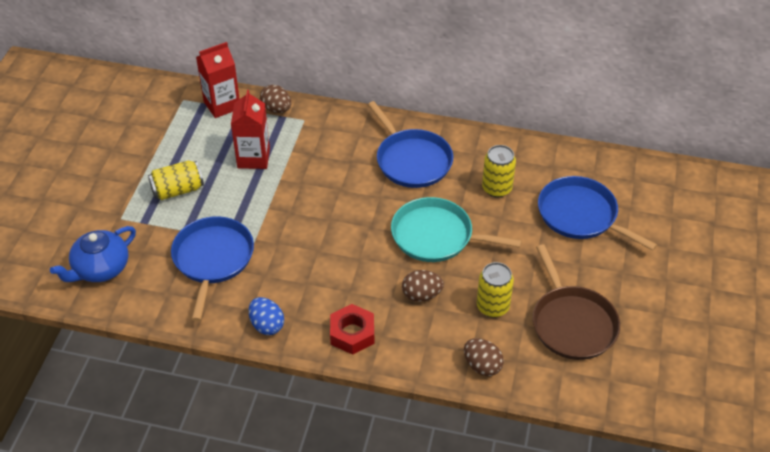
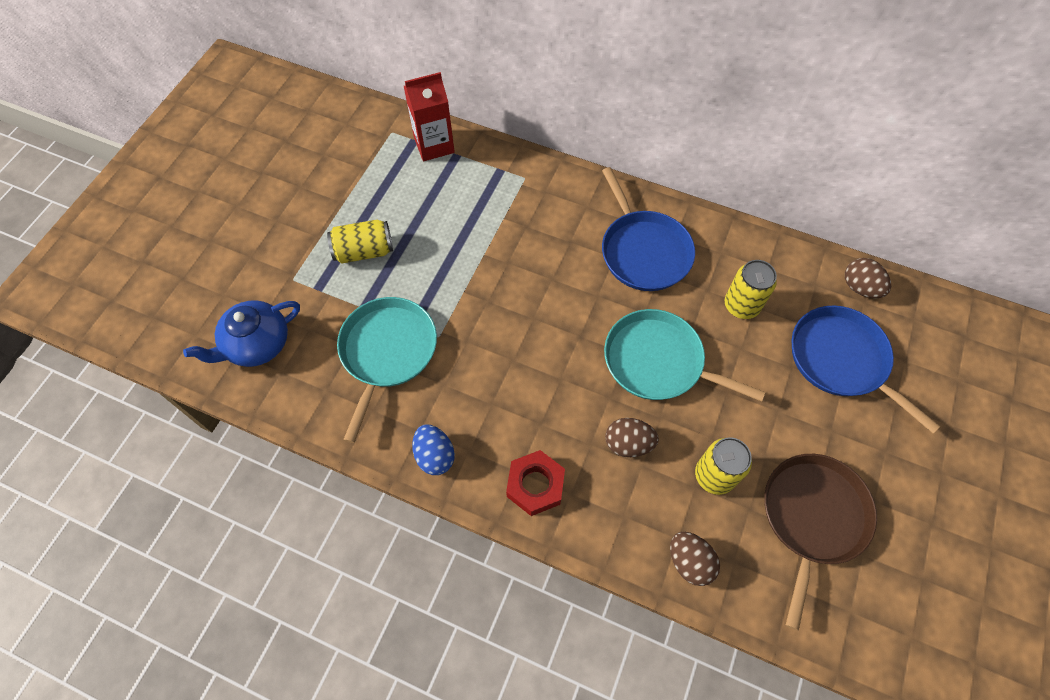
camera: 10 degrees right, 15 degrees up
blue pan [171,216,254,321] -> turquoise pan [337,297,437,443]
red carton [231,90,270,169] -> none
brown egg [260,85,291,113] -> brown egg moved to [845,258,891,298]
brown pan [533,244,620,360] -> brown pan turned 150 degrees counterclockwise [764,454,877,631]

